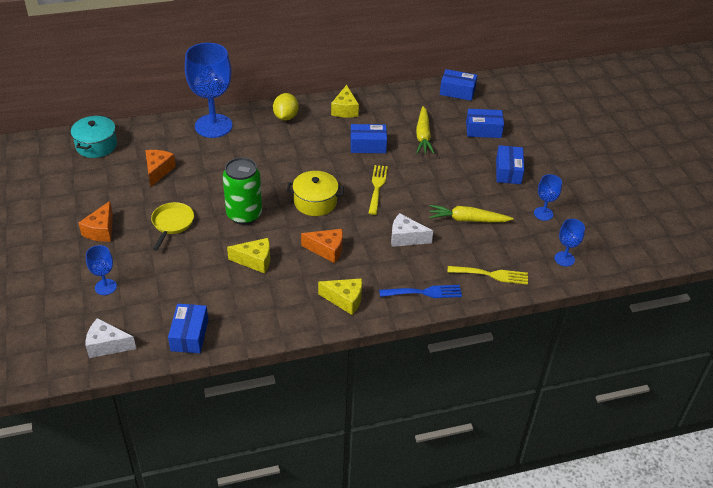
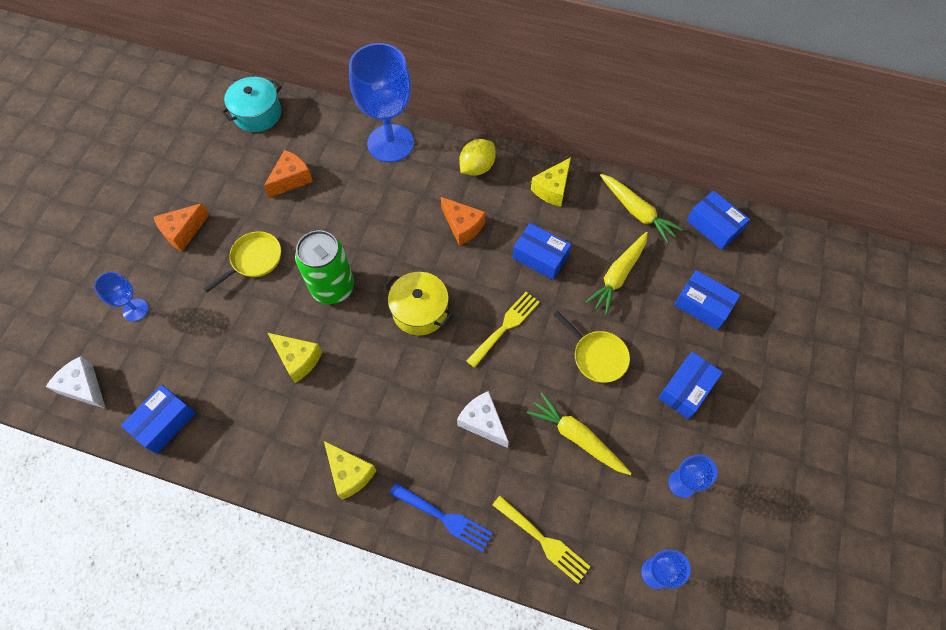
camera: 35 degrees right, 20 degrees up
orange cheese [301,229,343,263] -> orange cheese moved to [441,197,486,246]
none -> yellow pan [554,311,630,383]
none -> yellow carrot [600,174,683,244]

